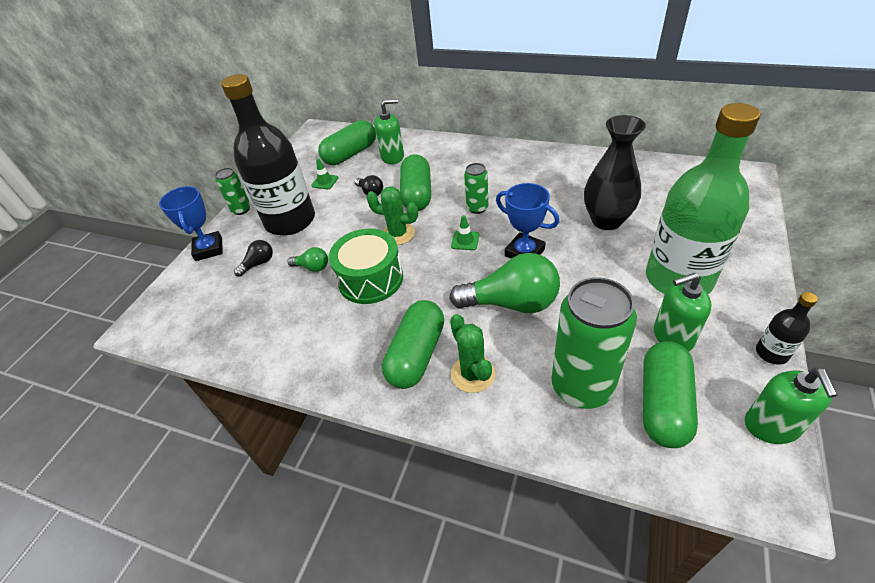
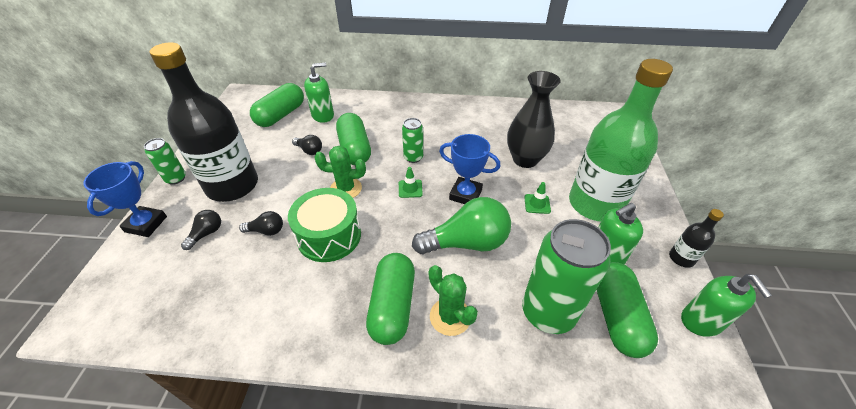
camera: 20 degrees left, 0 degrees up
blue trophy [159,186,223,261] -> blue trophy turned 45 degrees clockwise [83,161,167,237]
green light bulb [287,247,328,272] -> black light bulb [239,211,283,236]
green traffic cone [311,158,338,189] -> green traffic cone moved to [524,182,551,214]

